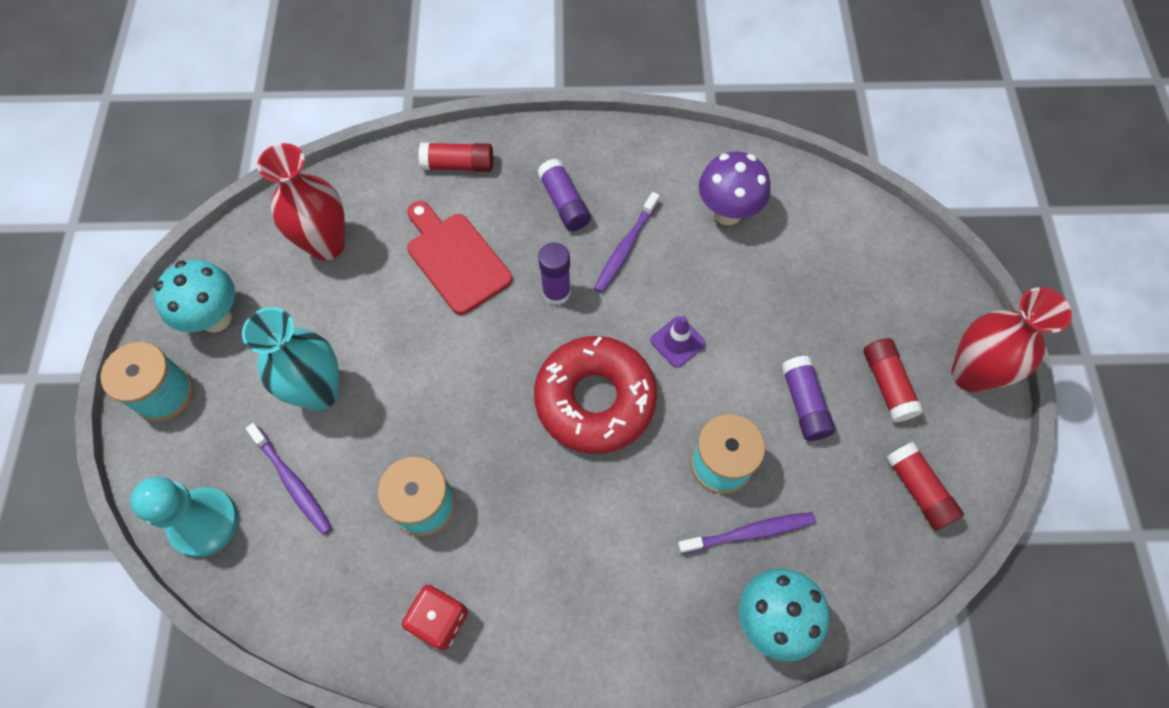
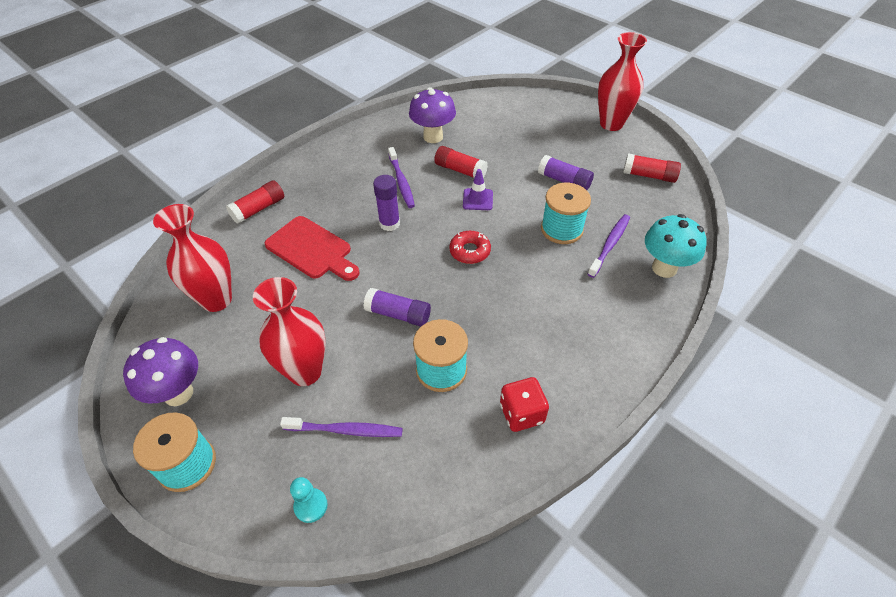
camera: 45 degrees left, 15 degrees down
turquoise pawn [130,477,238,557] -> turquoise pawn [290,477,328,523], size x0.53
turquoise mushroom [154,260,235,333] -> purple mushroom [123,337,198,406]
turquoise vase [242,307,339,410] -> red vase [253,277,326,386]
red cutting board [407,201,512,315] -> red cutting board turned 150 degrees counterclockwise [265,216,360,281]
red donut [534,336,657,454] -> red donut [449,231,491,264], size x0.47
purple glue stick [537,159,591,231] -> purple glue stick moved to [363,288,431,327]
red glue stick [863,338,924,422] -> red glue stick moved to [434,146,488,178]

